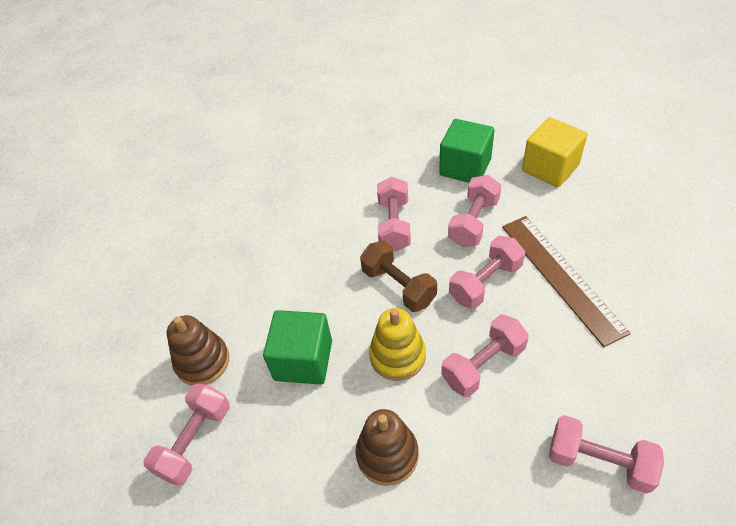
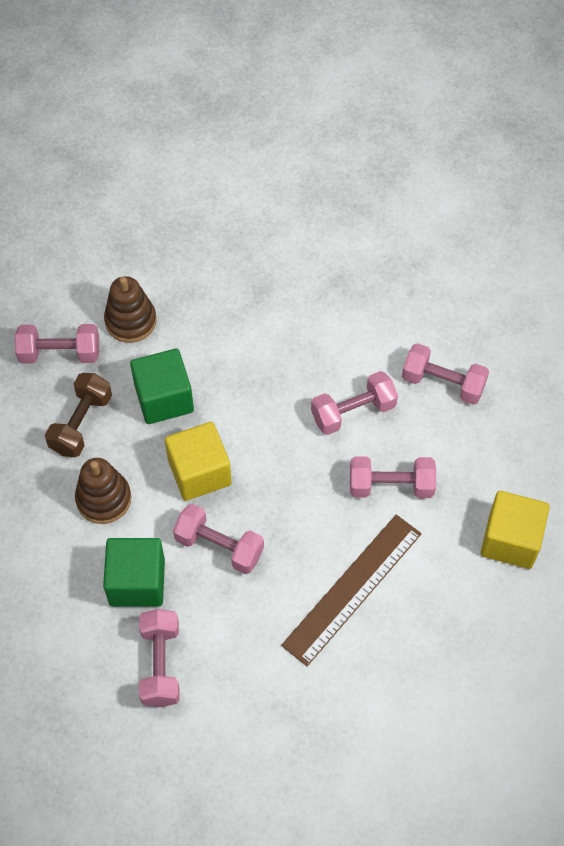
camera: 60 degrees right, 10 degrees up
brown dumbbell [360,241,437,312] -> brown dumbbell moved to [45,373,112,457]
yellow stacking toy [369,308,426,381] -> yellow cube [165,422,232,501]
green cube [439,119,494,183] -> green cube moved to [103,538,165,607]
pink dumbbell [449,236,525,309] -> pink dumbbell moved to [402,343,489,405]

